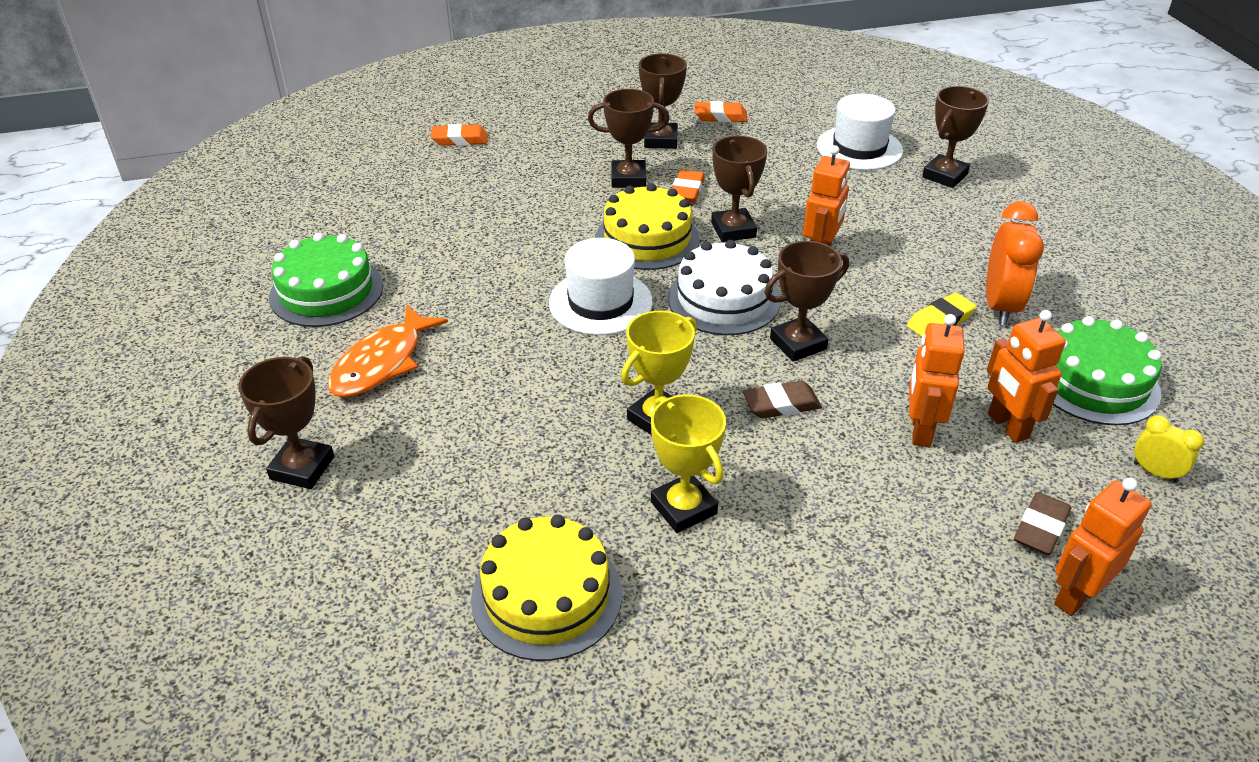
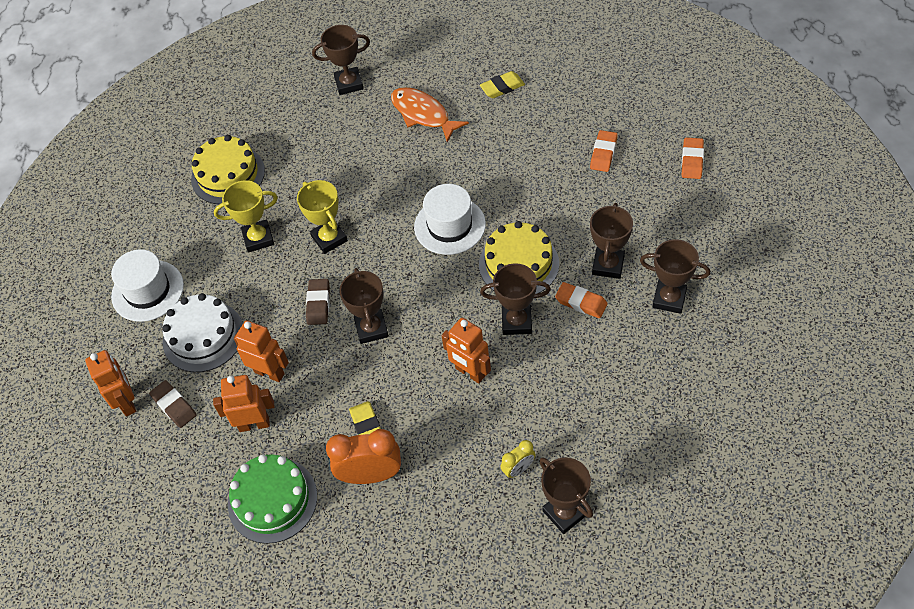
camera: 110 degrees right, 15 degrees up
brown trophy [238,356,334,489] -> brown trophy turned 45 degrees counterclockwise [312,25,370,95]
green cake [269,233,383,327] -> yellow eraser [480,71,525,98]
white cake [668,240,780,335] -> white cake moved to [162,293,243,372]
orange eraser [695,101,748,122] -> orange eraser moved to [590,130,618,172]
white hat [817,94,903,170] -> white hat moved to [111,249,184,322]
orange clock [986,201,1044,325] -> orange clock turned 150 degrees clockwise [326,429,401,484]
yellow clock [1134,415,1204,483] -> yellow clock moved to [501,440,536,478]

